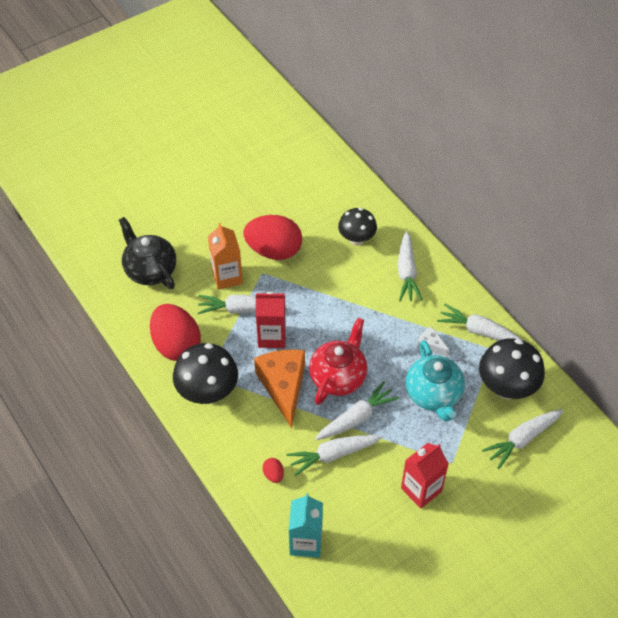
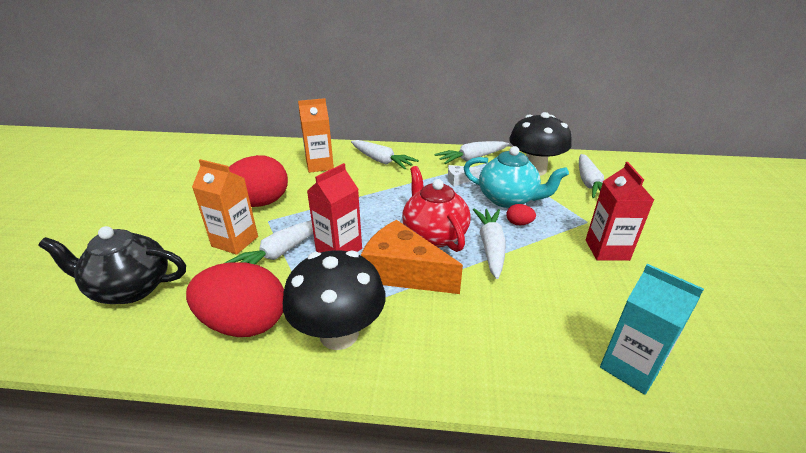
camera: 50 degrees left, 20 degrees down
red egg [263,458,284,483] -> red egg moved to [506,204,536,225]
white carrot [286,435,383,476] -> none
black mushroom [338,208,377,246] -> orange carton [298,98,334,173]

